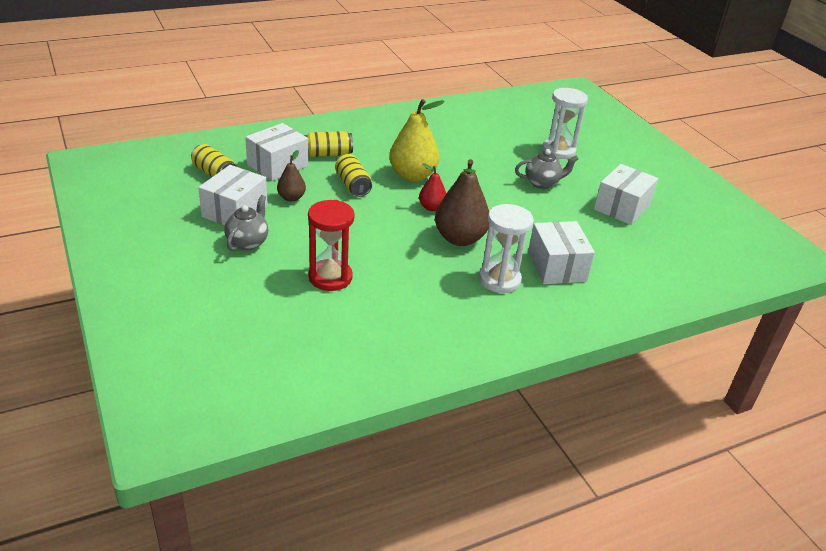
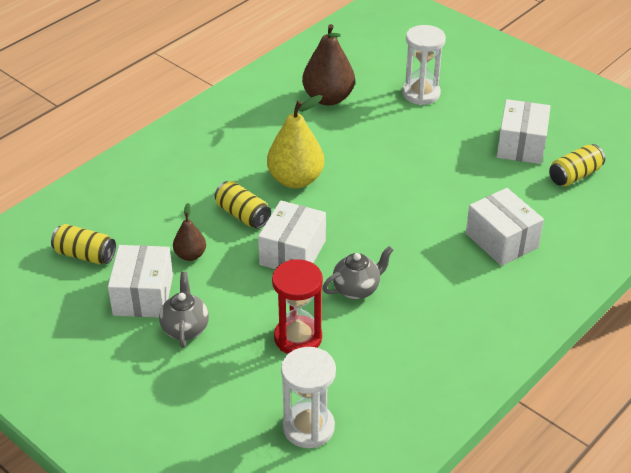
camera: 20 degrees left, 5 degrees up
white box [245,123,308,181] -> white box moved to [258,200,326,269]
yellow can [305,131,353,157] -> yellow can moved to [549,144,605,186]
red pear [419,163,446,211] -> none
brown pear [435,159,489,246] -> brown pear moved to [302,24,355,105]
white hourglass [479,204,534,293] -> white hourglass moved to [281,347,336,448]
grey teapot [515,149,578,189] -> grey teapot moved to [322,246,393,299]

